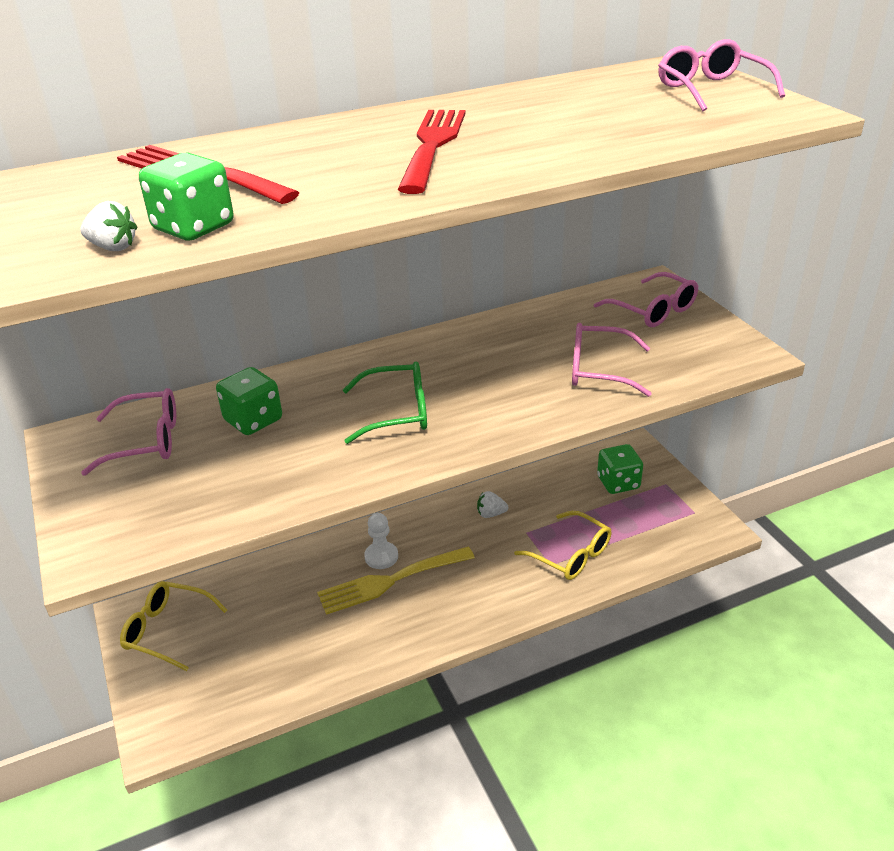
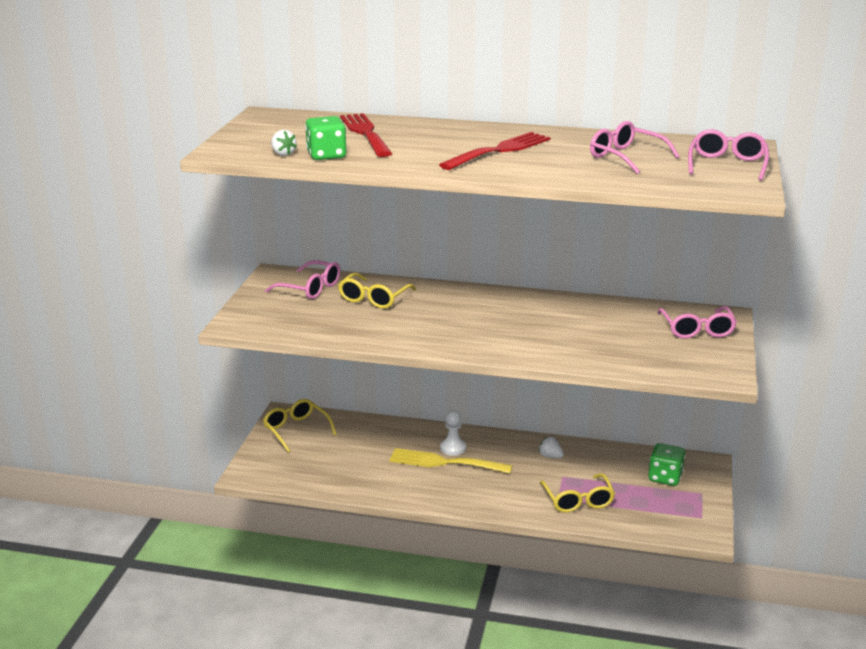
camera: 35 degrees right, 10 degrees down
green dice [216,367,282,435] -> yellow glasses [338,273,416,309]
green glasses [343,362,427,444] -> none
pink glasses [572,323,651,397] -> pink glasses moved to [590,121,680,174]

